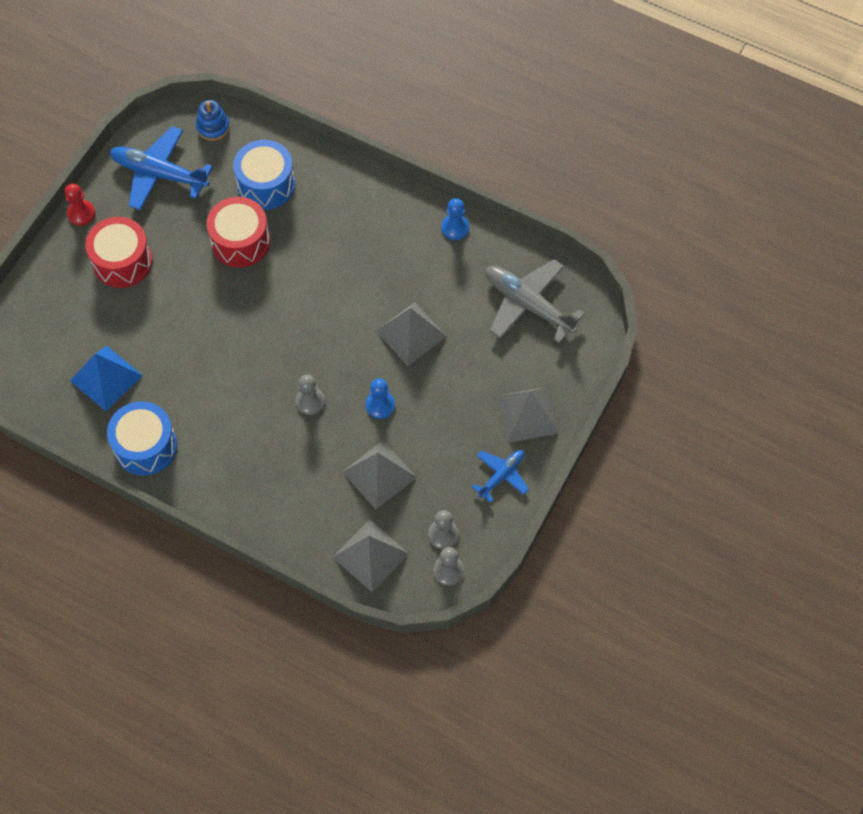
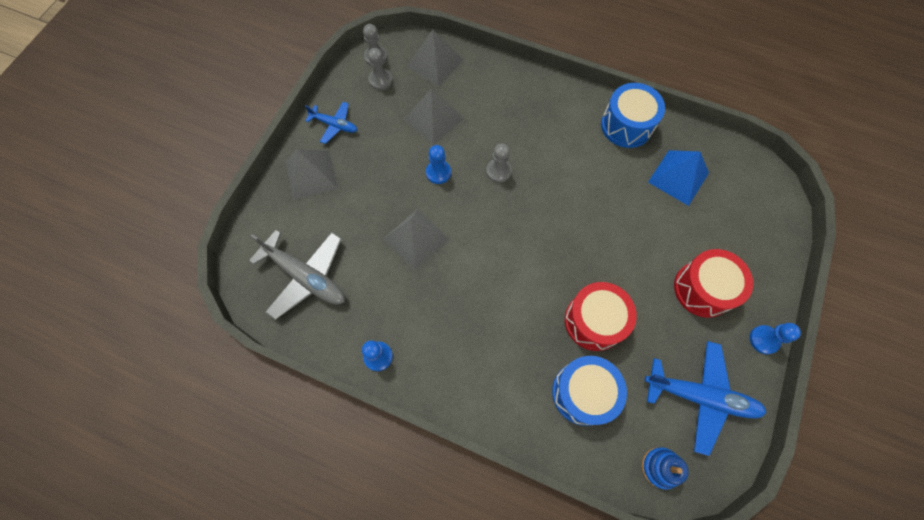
camera: 175 degrees right, 5 degrees up
red pawn [65,184,95,226] -> blue pawn [750,323,801,354]
blue plane [472,450,529,503] -> blue plane turned 105 degrees counterclockwise [305,102,357,144]

